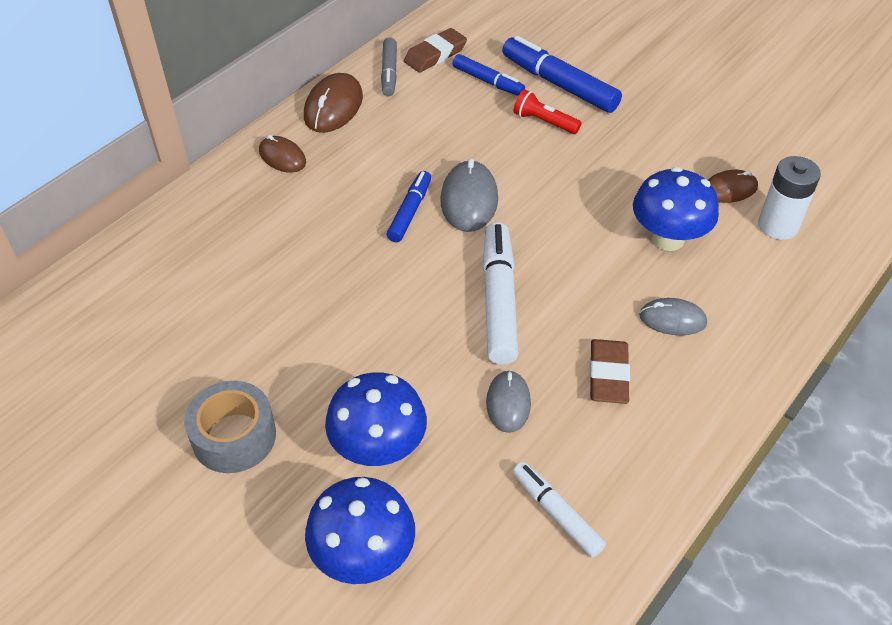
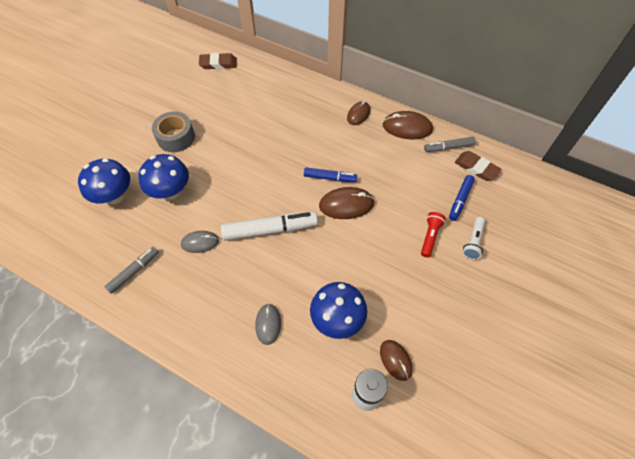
camera: 80 degrees right, 10 degrees up
grey mouse [440,159,498,232] -> brown mouse [319,187,375,219]
blue marker [502,36,622,113] -> white flashlight [463,217,485,260]
white marker [513,462,606,558] -> grey marker [105,247,159,294]
brown eraser [590,339,630,404] -> brown eraser moved to [199,53,237,69]

